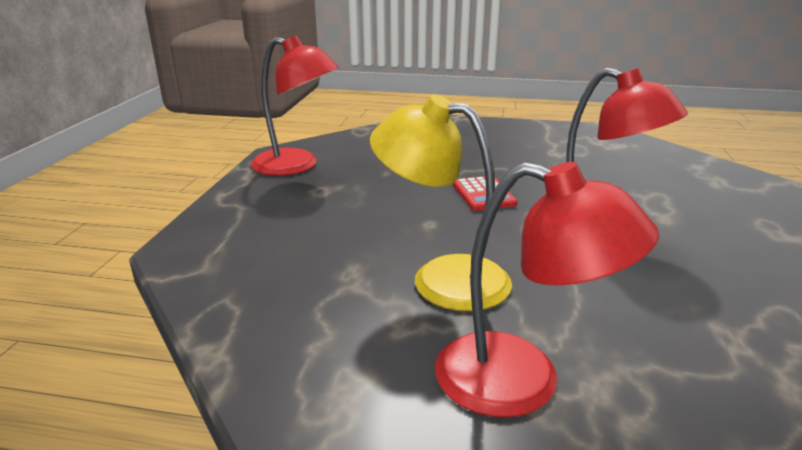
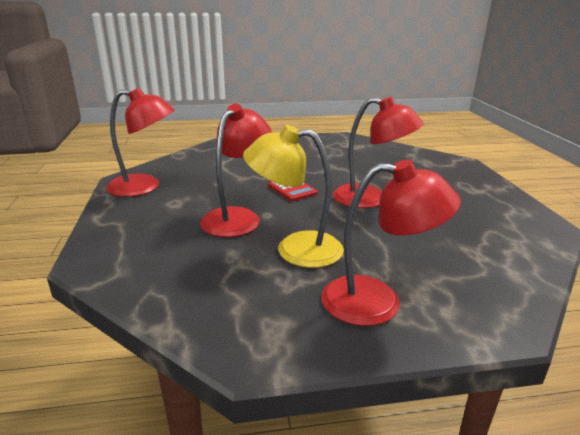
camera: 20 degrees left, 0 degrees up
none -> red lamp [200,104,272,237]

